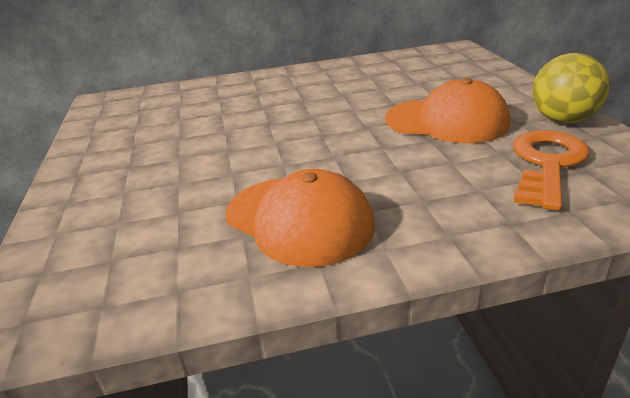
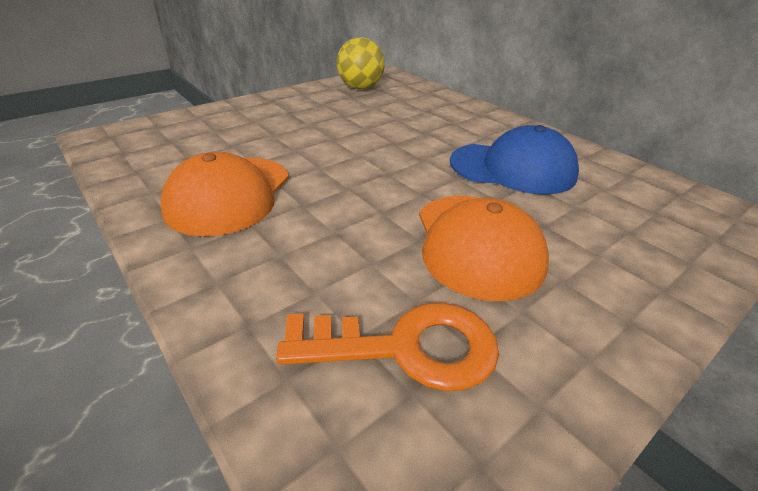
camera: 60 degrees right, 5 degrees up
yellow ball [532,53,610,123] -> yellow ball moved to [337,37,385,89]
none -> blue cap [450,125,579,195]

